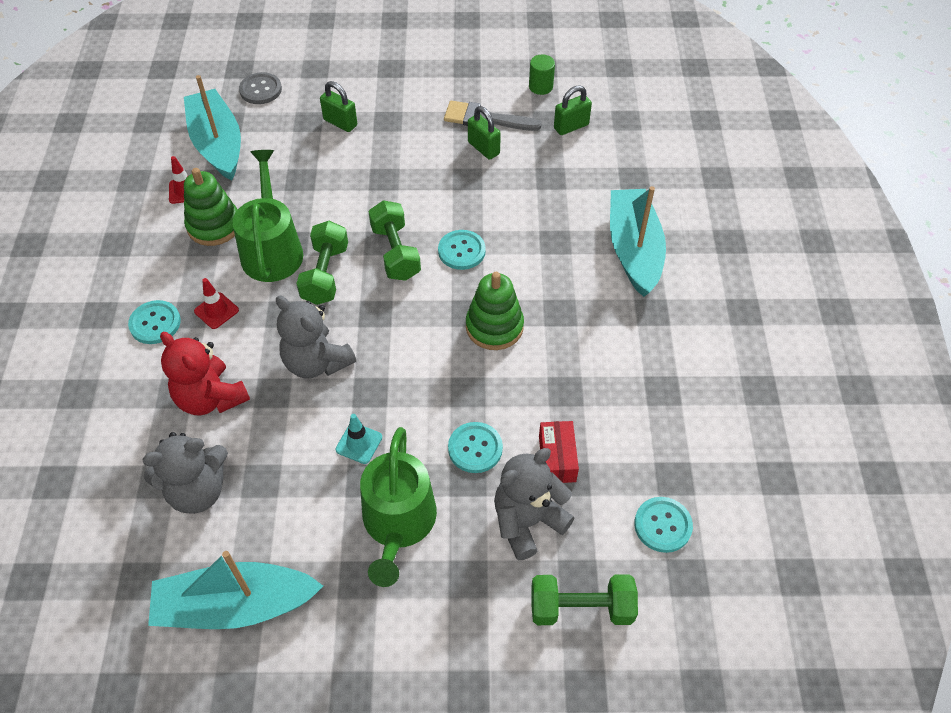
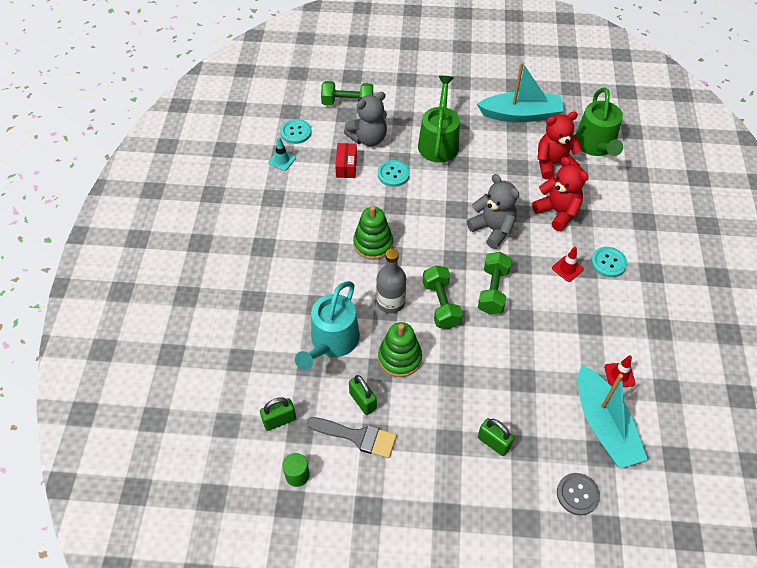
camera: 175 degrees left, 0 degrees up
grey teddy bear [142,432,228,514] -> red teddy bear [537,112,582,180]
green stacking toy [184,168,238,246] -> green stacking toy moved to [378,322,422,377]
green watering can [233,150,303,282] -> green watering can moved to [575,88,623,156]
turquoise traffic cone [336,414,382,464] -> turquoise traffic cone moved to [268,137,296,171]
turquoise button [438,230,486,270] -> grey bottle [376,249,406,313]
turquoise boat [610,186,666,297] -> none
none -> turquoise watering can [295,281,360,370]

